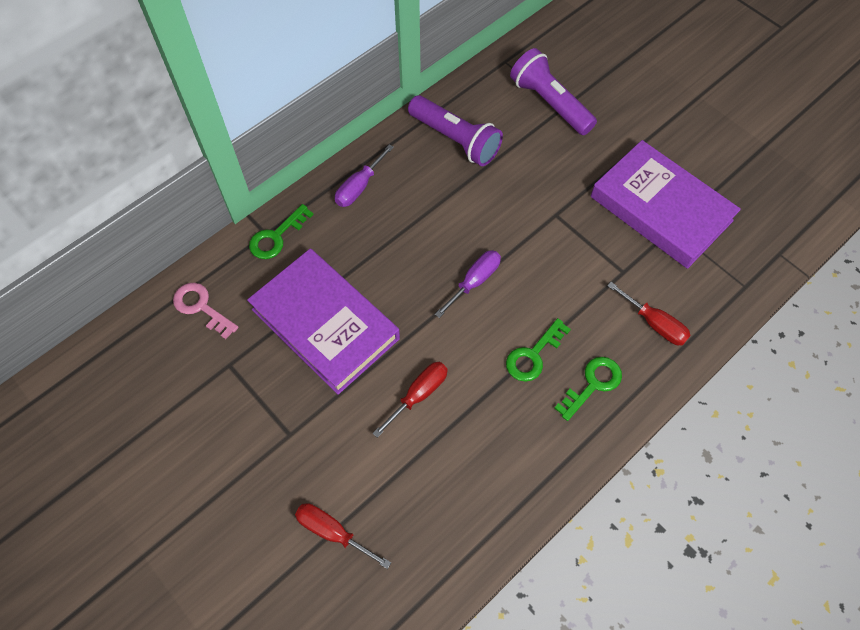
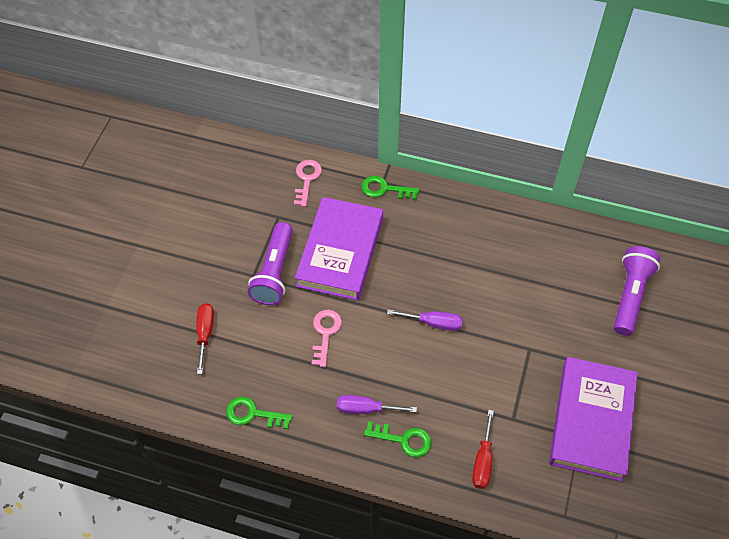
camera: 60 degrees right, 5 degrees down
purple screwdriver [335,144,394,207] -> purple screwdriver moved to [337,395,417,414]
red screwdriver [373,362,448,438] -> pink key [312,310,342,367]
purple flashlight [408,95,503,166] -> purple flashlight moved to [247,222,293,305]
green key [506,318,571,382] -> green key moved to [226,397,293,429]

